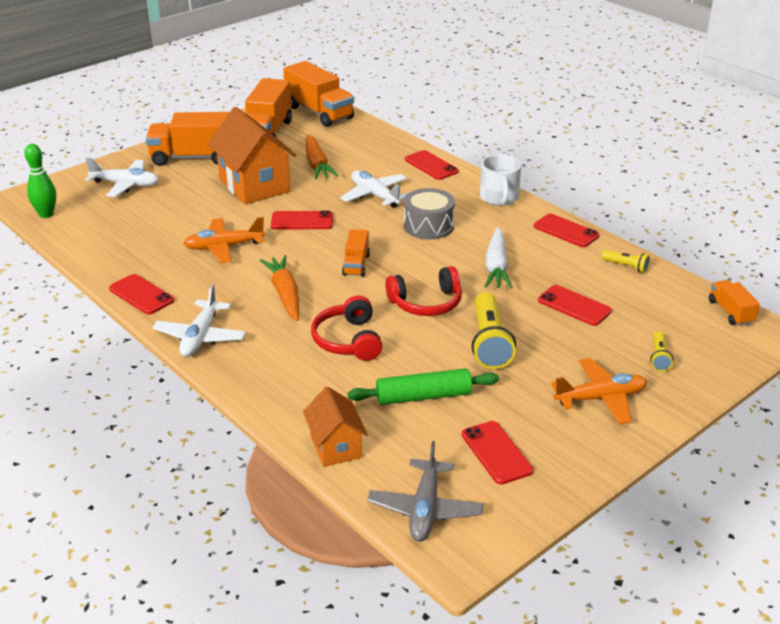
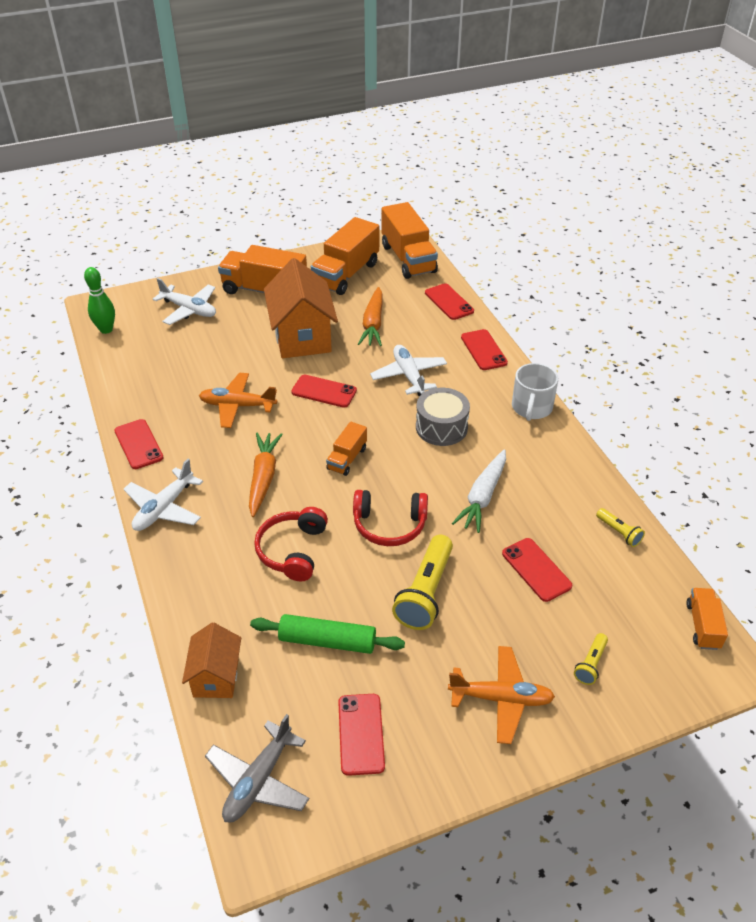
camera: 20 degrees right, 10 degrees up
red phone [534,214,600,247] -> red phone moved to [425,283,474,320]

